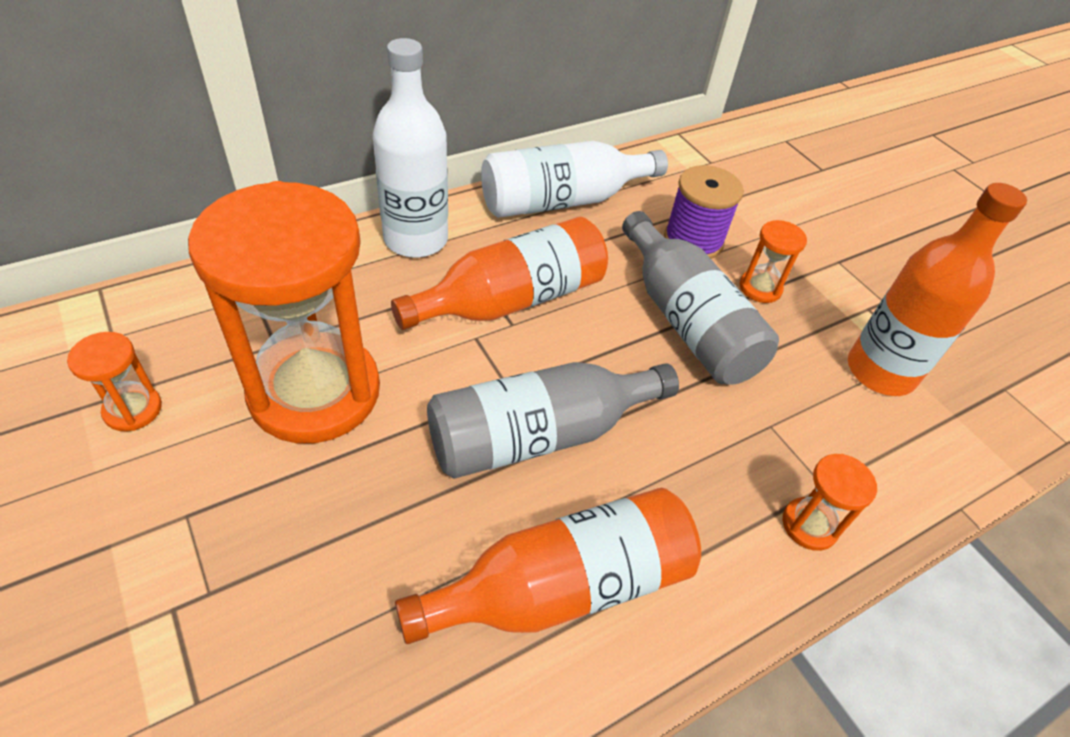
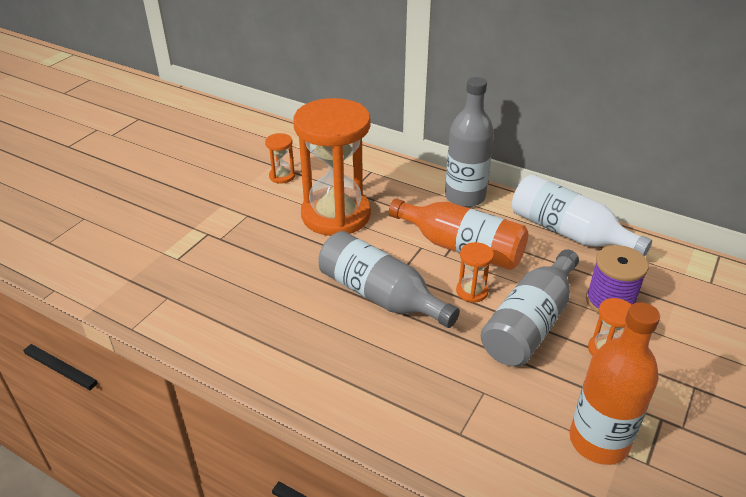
camera: 65 degrees right, 10 degrees down
white bottle [373,38,448,258] -> grey bottle [445,77,494,207]
orange bottle [395,487,701,644] -> none
orange hourglass [783,454,877,551] -> orange hourglass moved to [456,242,494,303]

